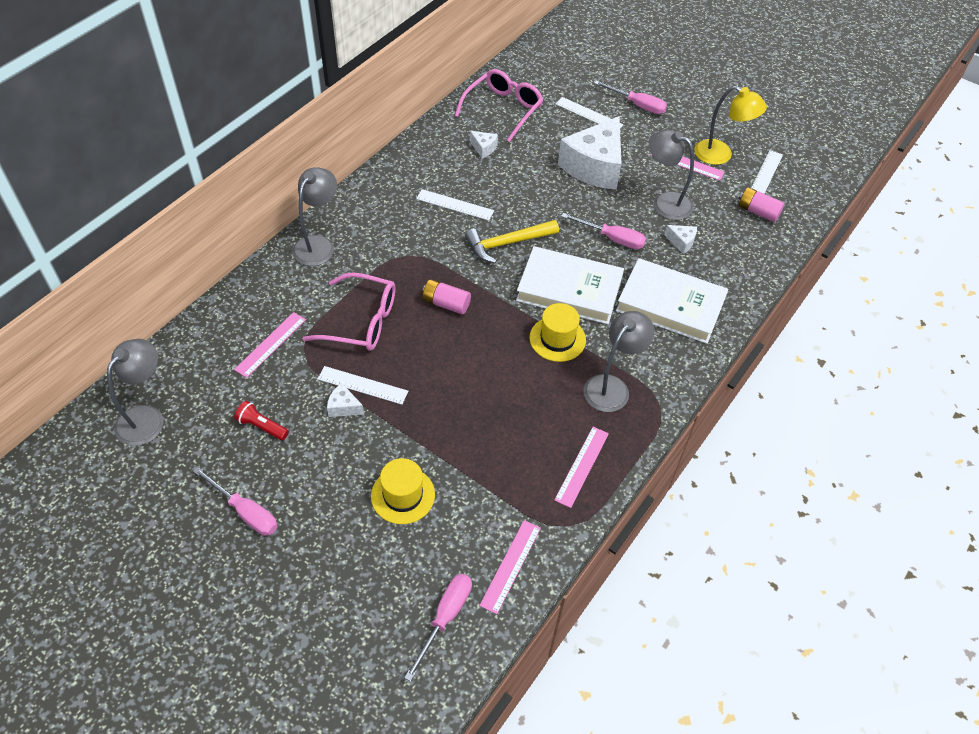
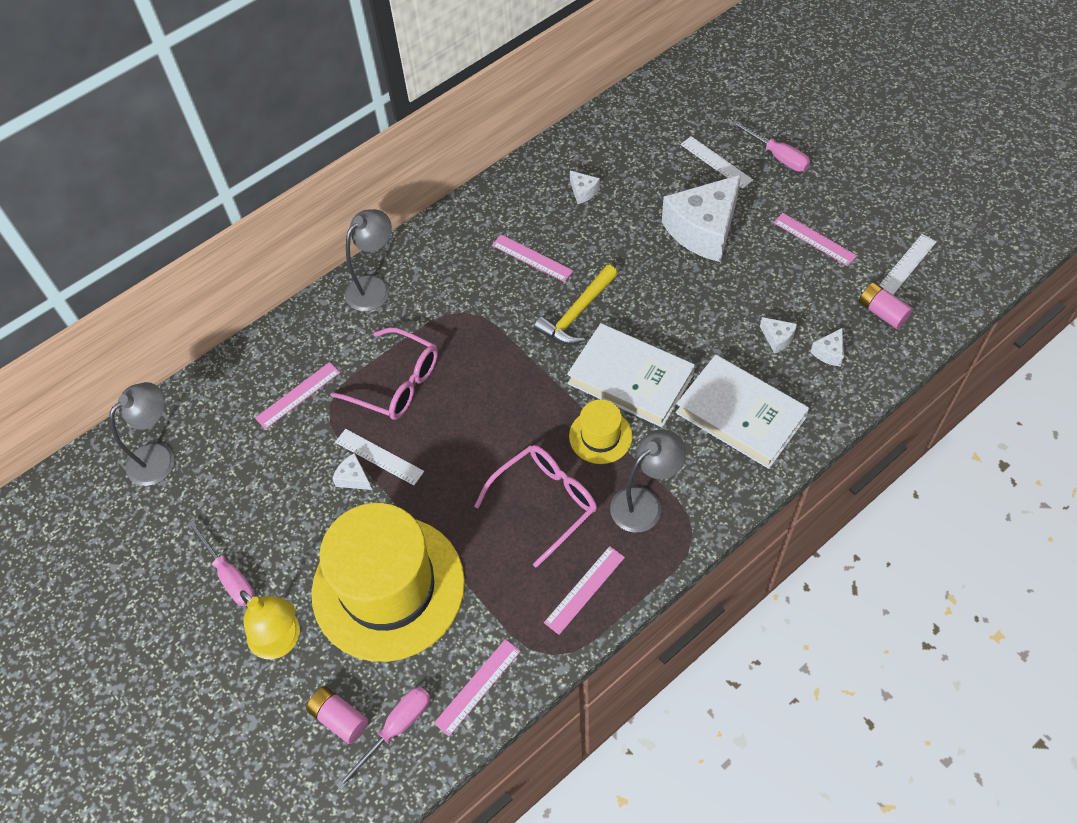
camera: 20 degrees right, 5 degrees up
red flashlight [234,401,289,440] -> none
yellow hat [371,458,435,524] -> yellow hat [311,503,465,662], size x2.26
white ruler [416,189,494,221] -> pink ruler [492,235,573,282]
pink battery [422,279,471,314] -> pink battery moved to [306,686,368,744]
pink glasses [455,69,543,142] -> pink glasses moved to [474,445,597,568]
yellow hammer [465,220,559,263] -> yellow hammer turned 45 degrees counterclockwise [534,265,618,345]
pink screwdriver [561,213,646,249] -> none
grey lamp [649,130,694,220] -> none
yellow lamp [694,86,767,165] -> yellow lamp moved to [240,590,300,659]
none -> white cheese [810,328,844,367]

